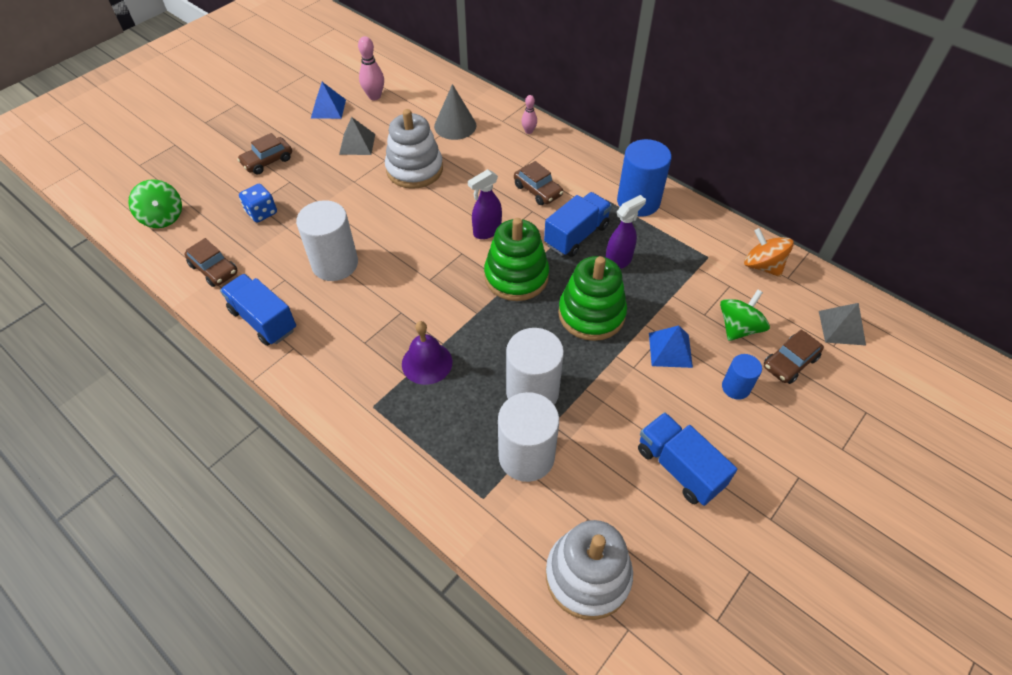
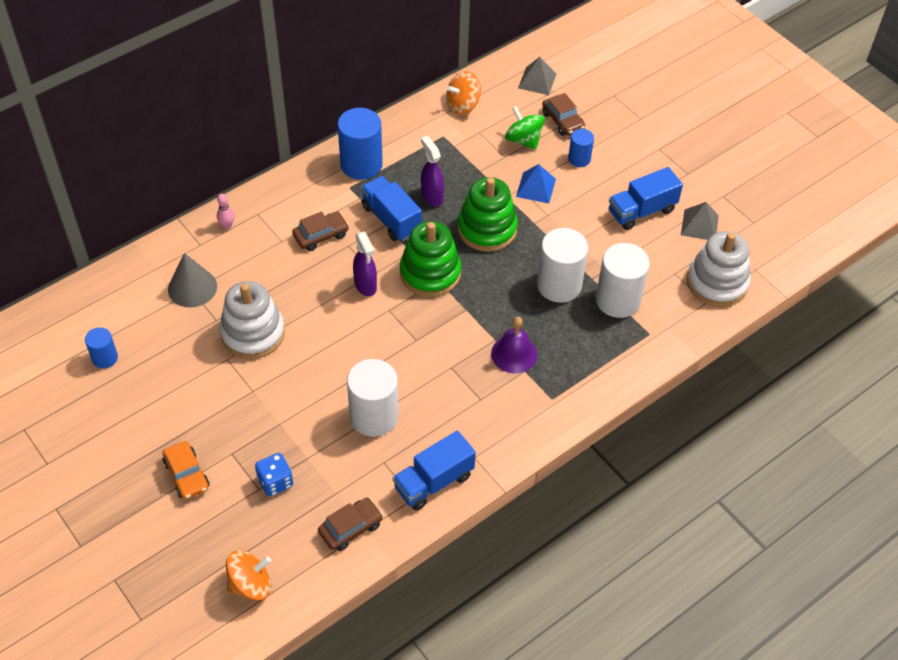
camera: 80 degrees left, 0 degrees up
green spinning top [128,179,182,228] -> orange spinning top [226,550,271,601]
brown car [237,133,292,174] -> orange car [162,441,209,500]
blue pyramid [311,82,346,119] -> none
grey pyramid [339,117,375,155] -> grey pyramid moved to [681,202,719,240]
pink bowling pin [358,36,384,100] -> blue cylinder [85,327,118,369]

